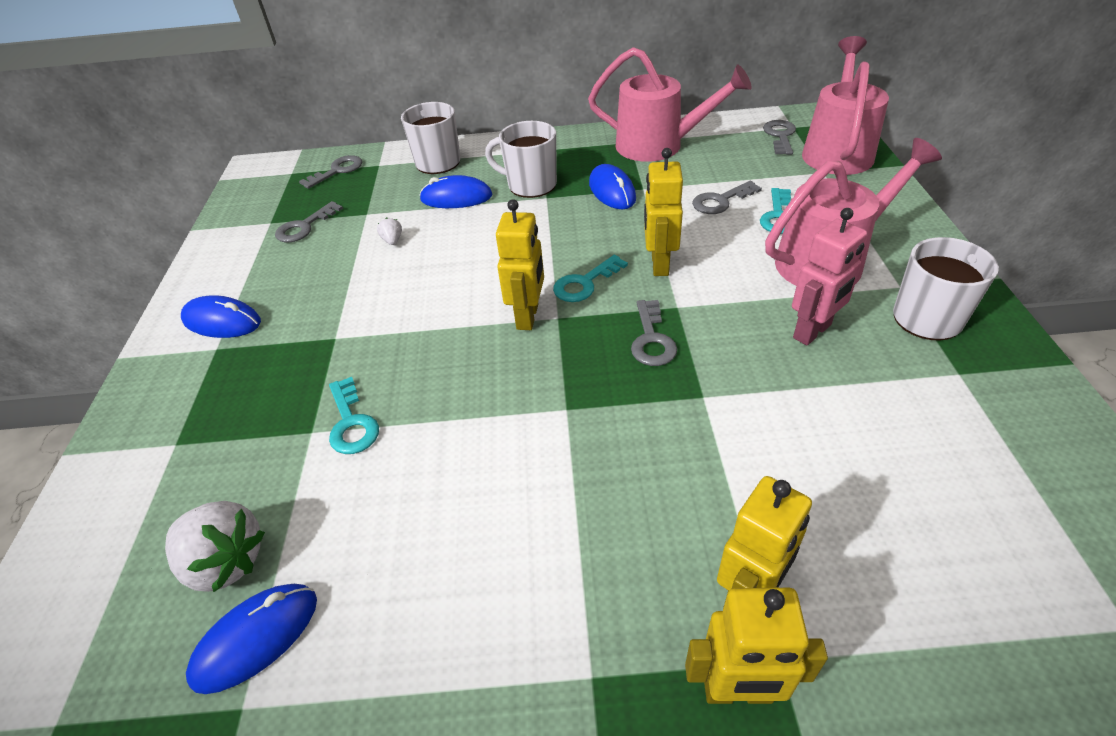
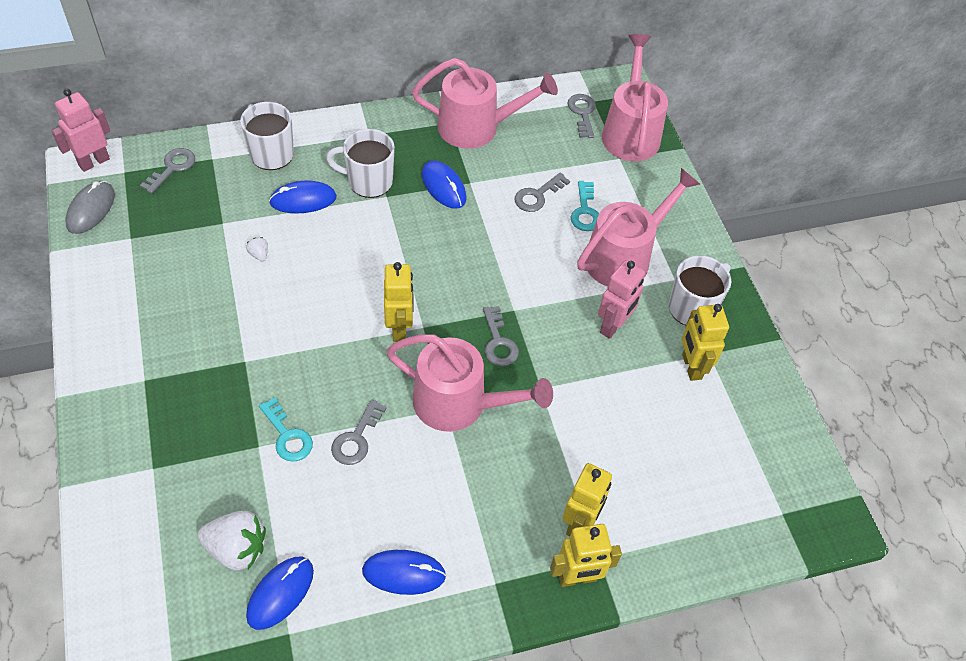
camera: 20 degrees left, 10 degrees up
blue mouse [181,295,261,338] -> blue mouse moved to [362,550,446,595]
grey key [275,201,343,242] -> grey key moved to [331,399,387,465]
turquoise key [553,255,628,302] -> none
yellow robot [644,148,683,276] -> yellow robot moved to [682,304,729,381]
none -> pink robot [52,89,110,172]
none -> grey mouse [65,181,115,234]
none -> pink watering can [386,334,553,432]

